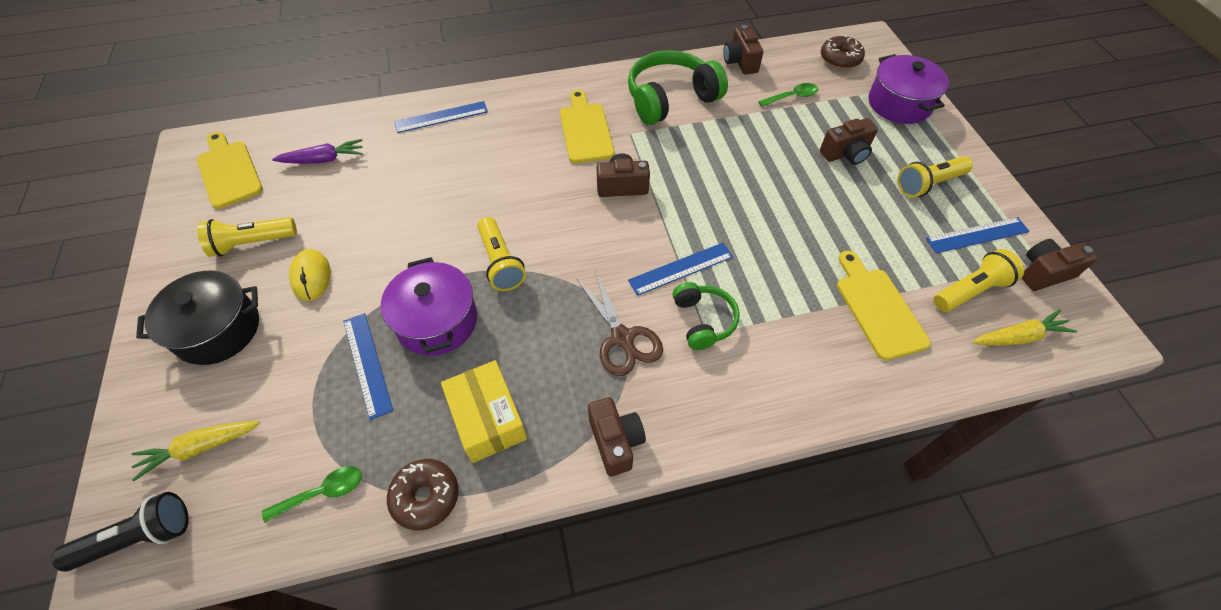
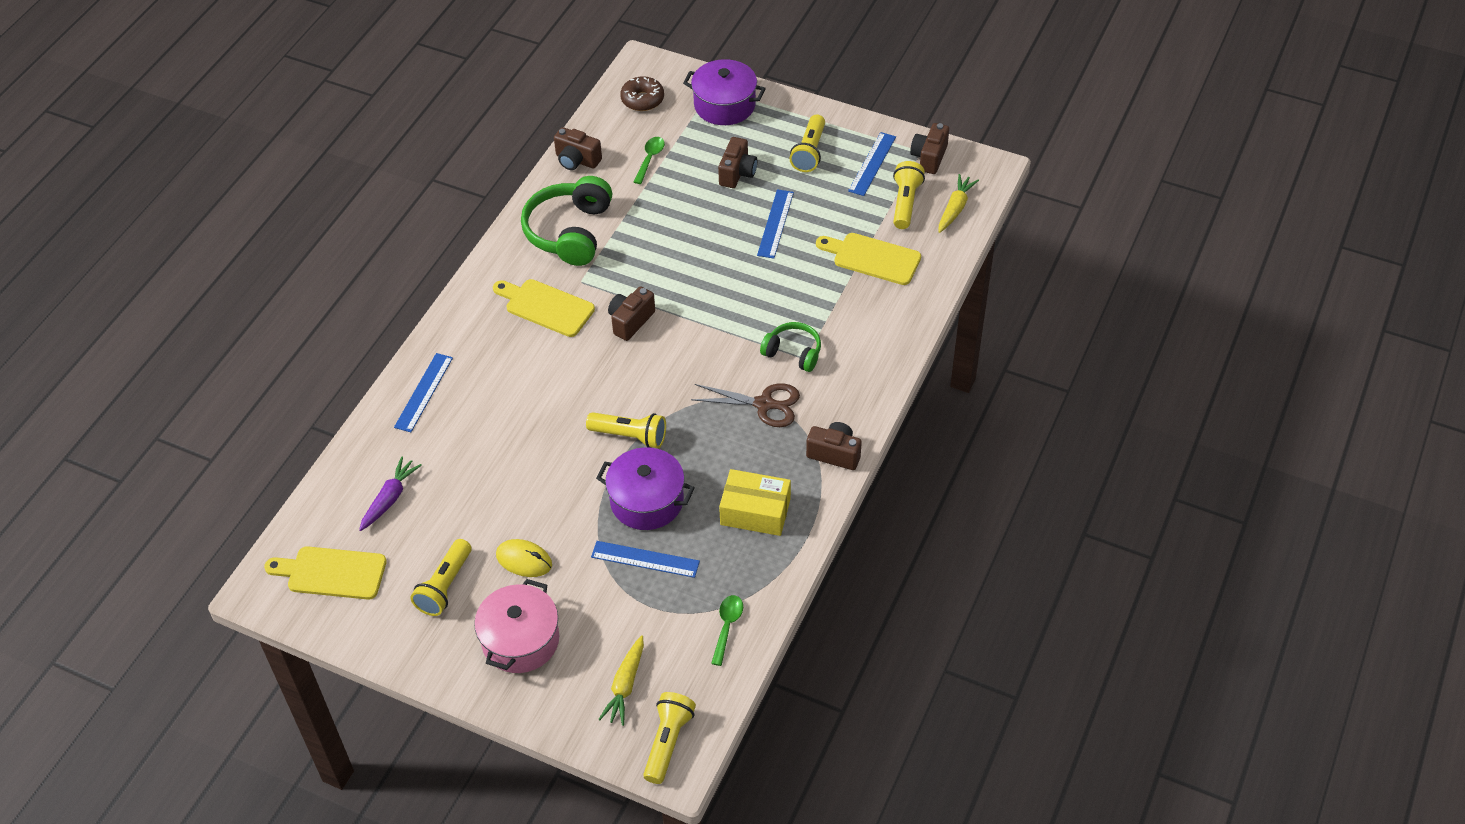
camera: 50 degrees left, 5 degrees down
black flashlight [52,492,189,571] -> yellow flashlight [643,692,696,784]
black pot [136,270,259,365] -> pink pot [474,579,559,673]
brown donut [387,459,458,531] -> none
blue ruler [628,243,733,296] -> blue ruler moved to [757,189,794,259]

